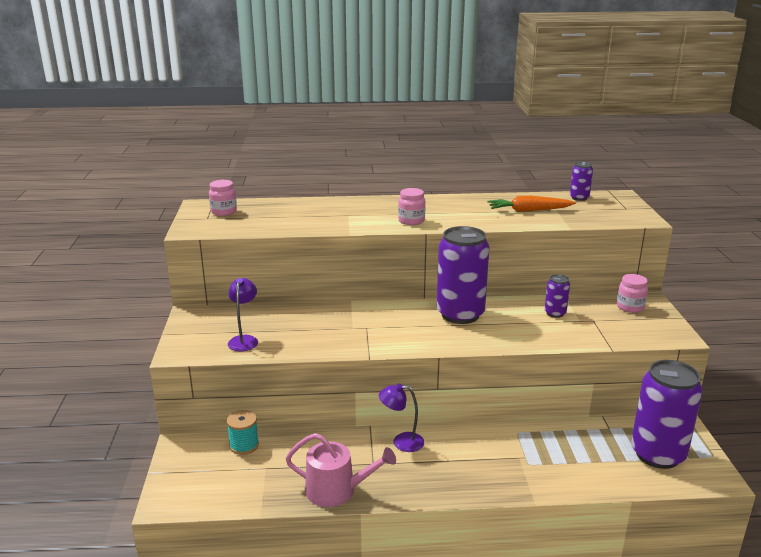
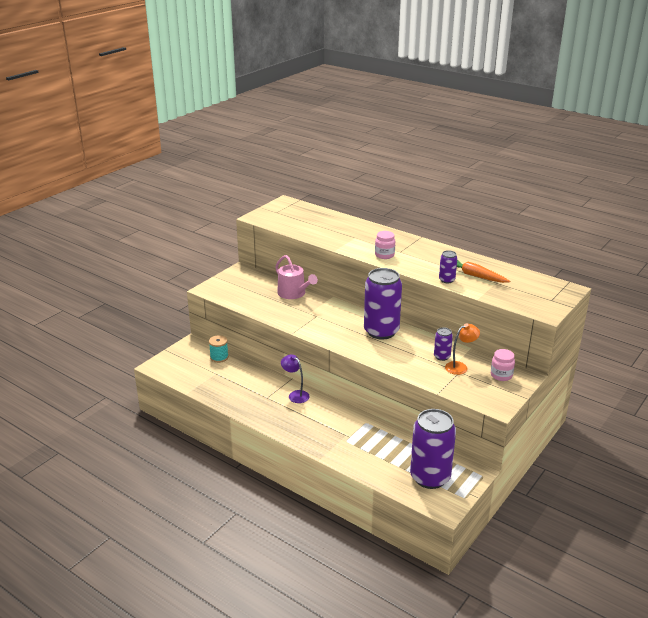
camera: 40 degrees right, 5 degrees up
pink jar [209,180,237,216] -> none
purple lamp [228,278,258,352] -> none
pink watering can [286,433,396,507] -> pink watering can moved to [275,255,318,299]
purple can [570,162,593,201] -> purple can moved to [439,250,457,283]
none -> orange lamp [445,323,480,375]

